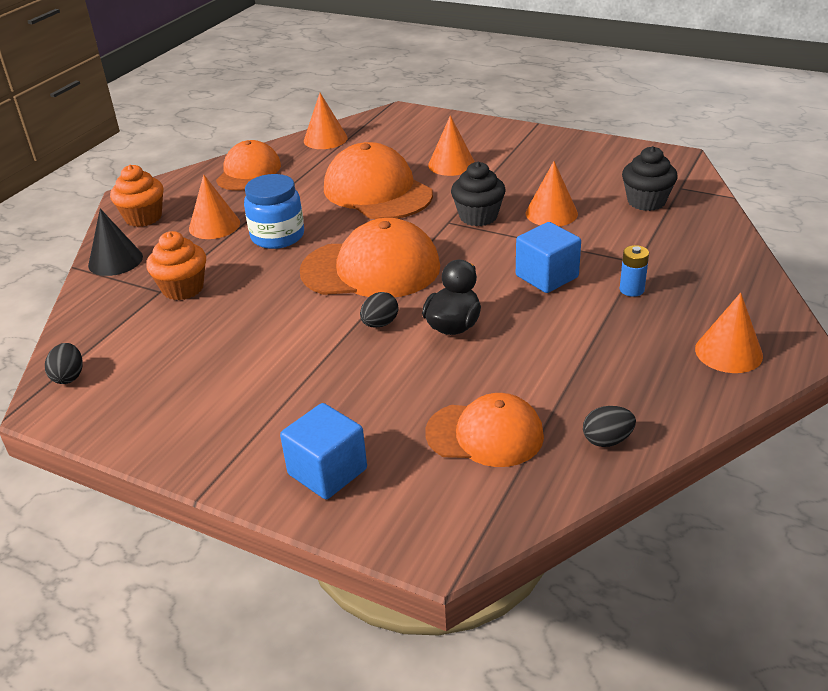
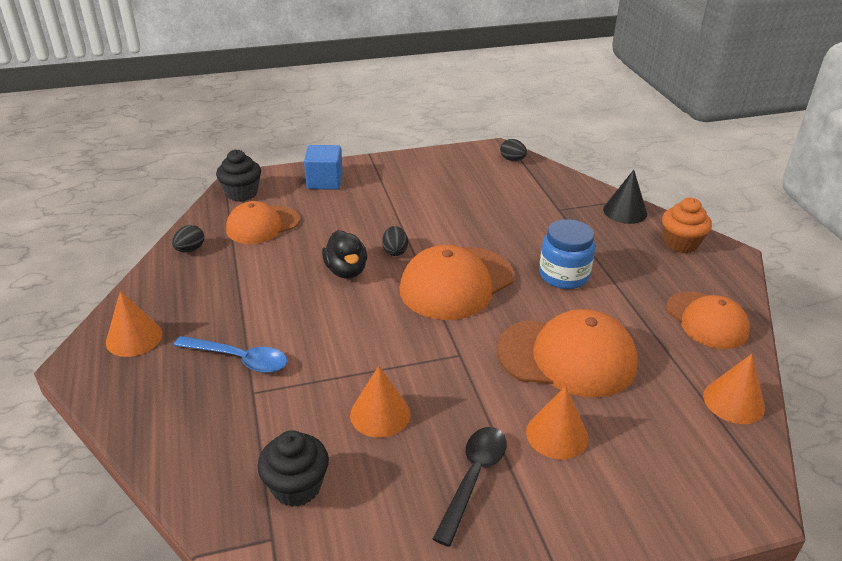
camera: 135 degrees right, 0 degrees up
orange cupcake [146,231,206,300] -> none
orange cone [189,175,240,239] -> none
black cupcake [451,162,506,226] -> black cupcake moved to [216,150,261,202]
blue cube [516,222,581,293] -> none
blue battery [620,245,649,297] -> blue spoon [174,336,287,373]
none -> black spoon [433,427,507,547]

